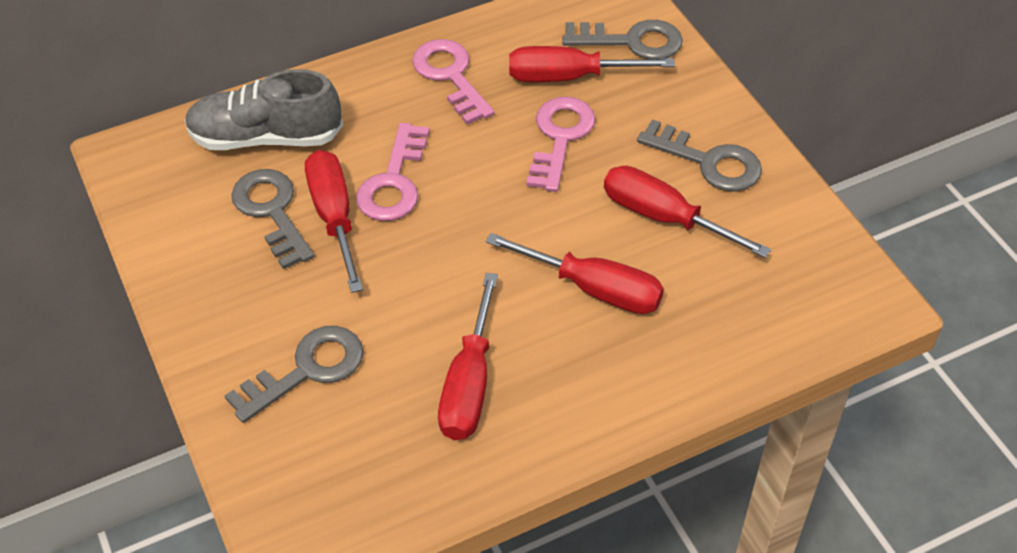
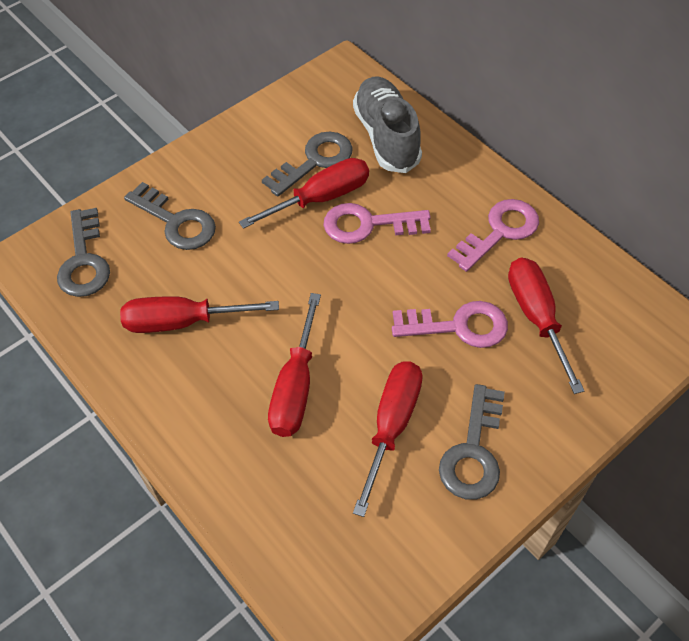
camera: 75 degrees right, 5 degrees up
grey key [562,20,683,59] -> grey key moved to [57,208,110,297]

